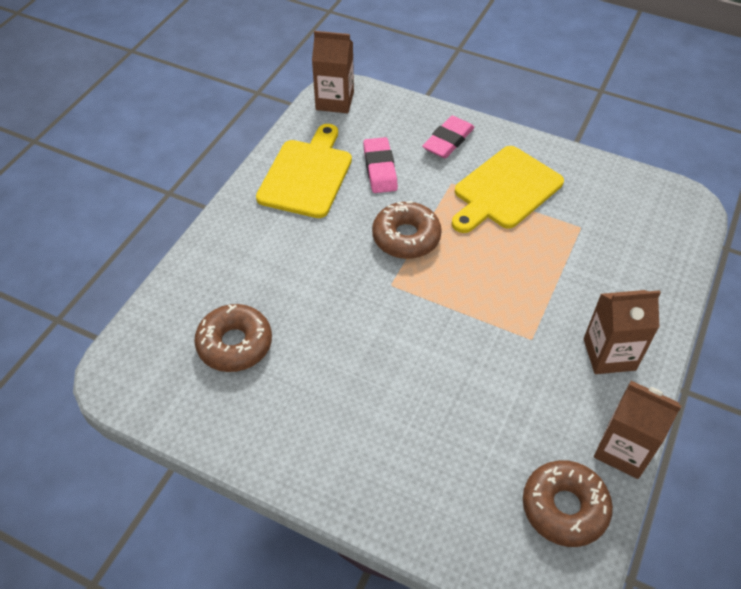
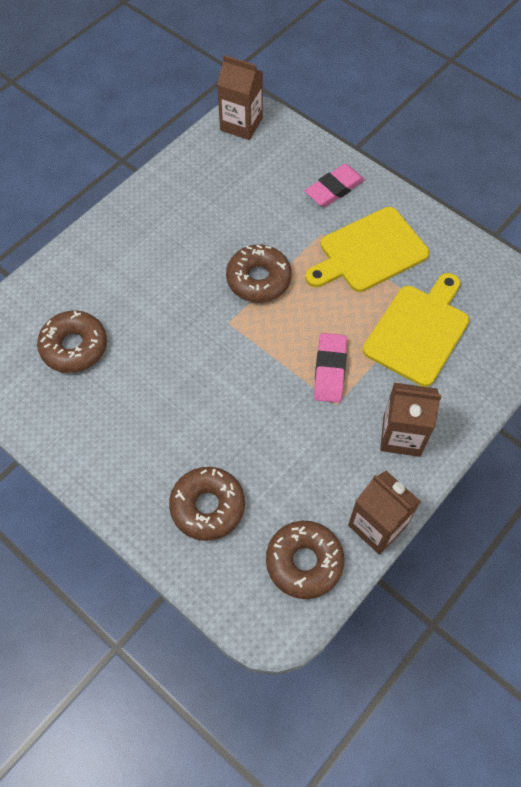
camera: 15 degrees right, 10 degrees up
yellow cutting board [256,124,352,218] -> yellow cutting board moved to [363,273,469,387]
pink eraser [363,137,398,193] -> pink eraser moved to [314,333,347,403]
none -> brown donut [169,467,245,541]

